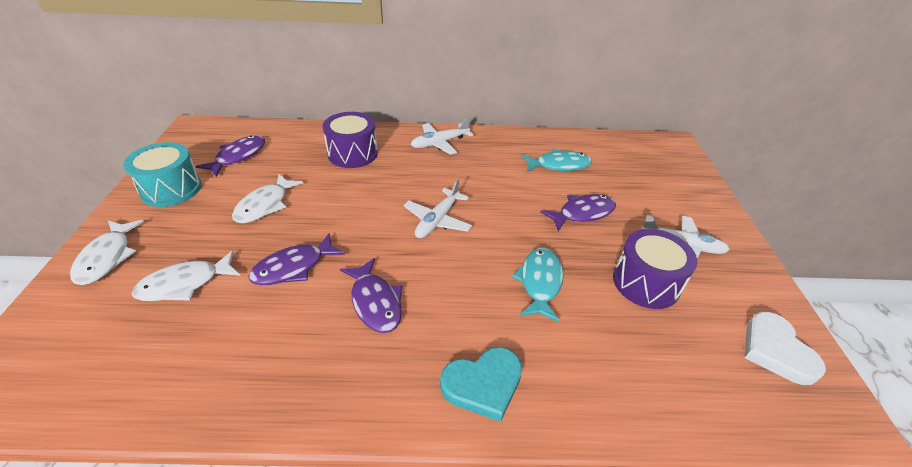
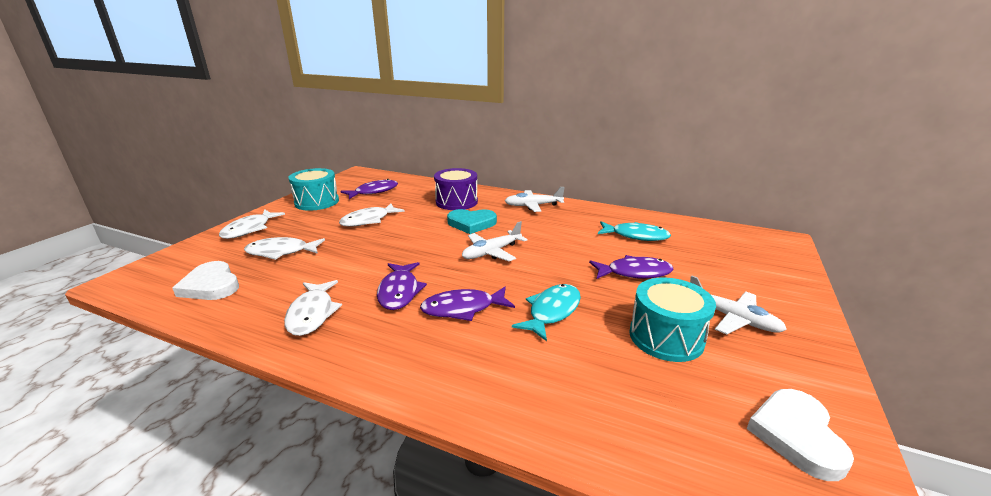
camera: 25 degrees right, 15 degrees down
purple fish [249,234,345,286] -> purple fish moved to [420,287,515,321]
turquoise heart [440,347,522,422] -> turquoise heart moved to [447,209,497,234]
purple drum [613,229,697,309] -> turquoise drum [629,277,716,362]
none -> white heart [172,261,239,300]
none -> white fish [284,280,342,336]

